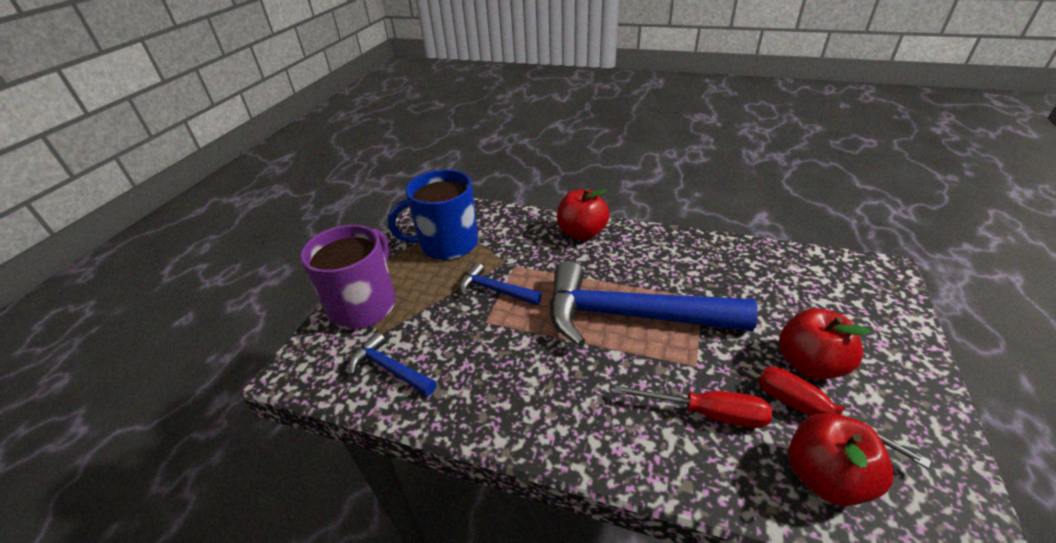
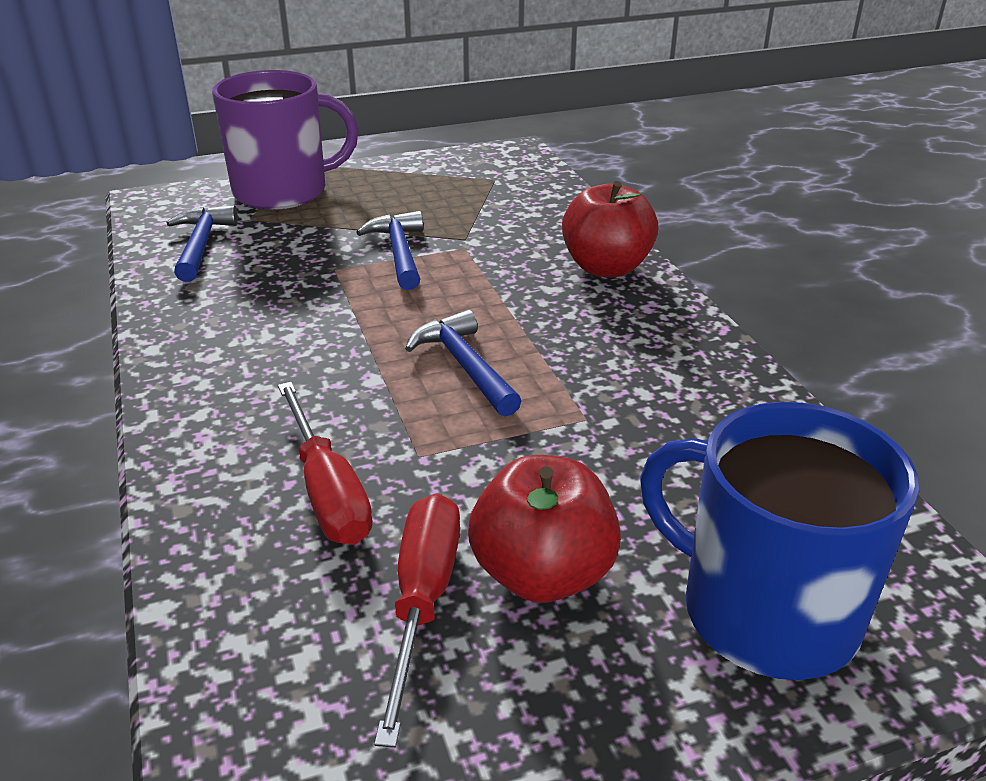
camera: 50 degrees right, 5 degrees down
blue mug [388,169,478,260] -> blue mug moved to [640,402,919,680]
blue hammer [550,261,758,346] -> blue hammer [405,310,521,417], size x0.47
red apple [789,413,893,506] -> none

